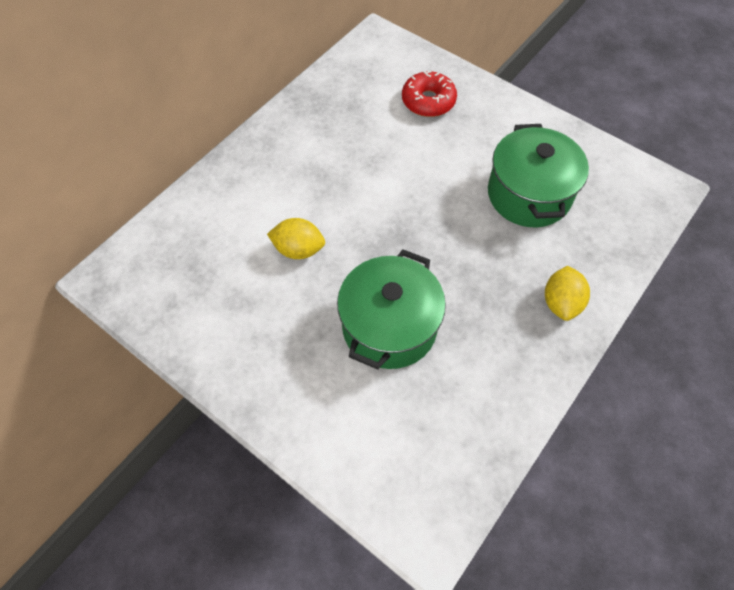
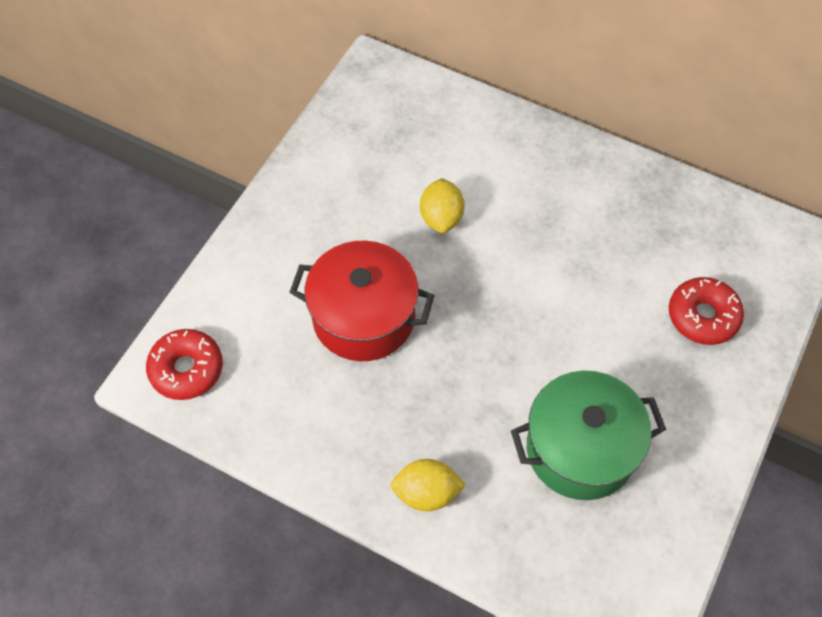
camera: 80 degrees right, 0 degrees up
green pot [337,249,446,369] -> red pot [289,241,435,361]
none -> red donut [146,329,223,400]

